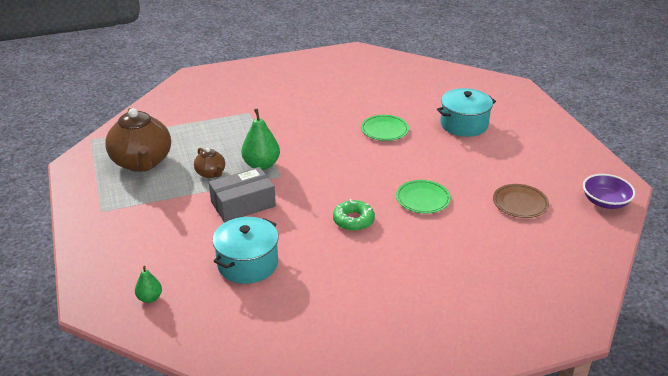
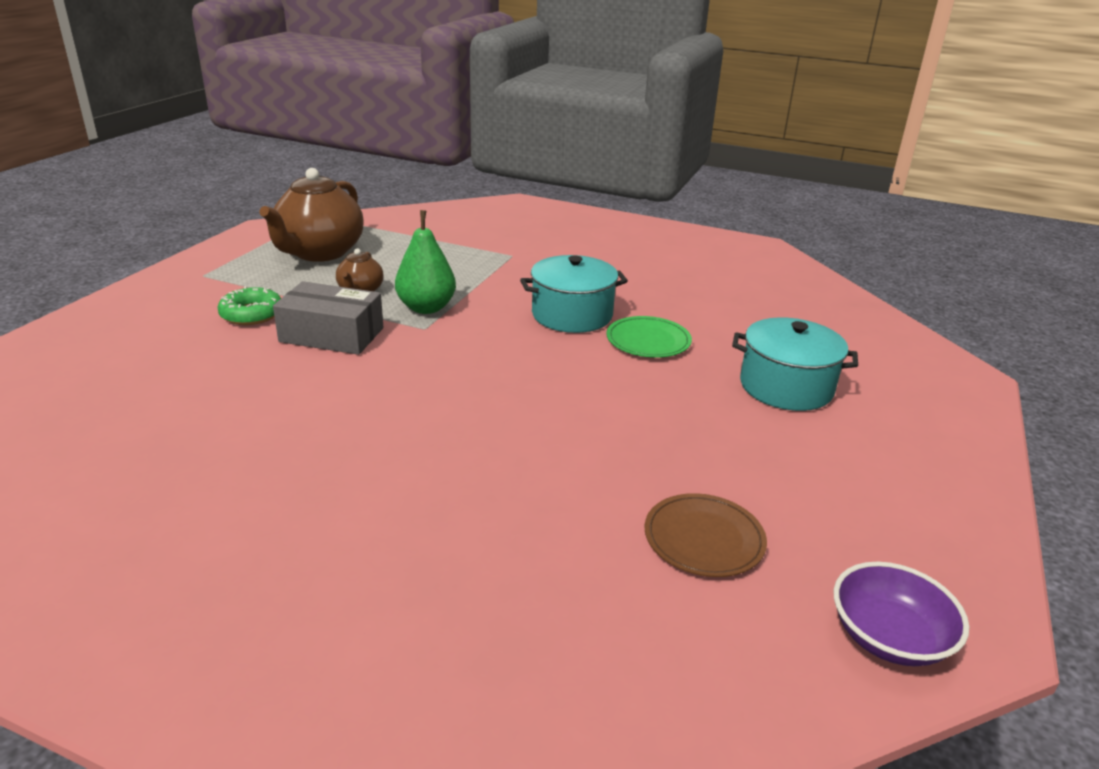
camera: 40 degrees right, 5 degrees down
green pear [135,266,162,303] -> none
turquoise pot [213,217,279,284] -> turquoise pot moved to [520,255,628,333]
green donut [333,199,375,231] -> green donut moved to [217,286,281,325]
green plate [396,180,451,213] -> none

